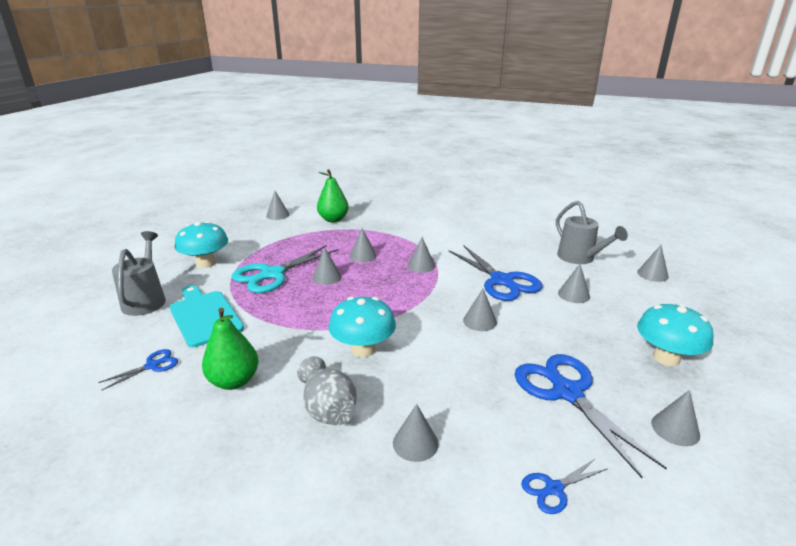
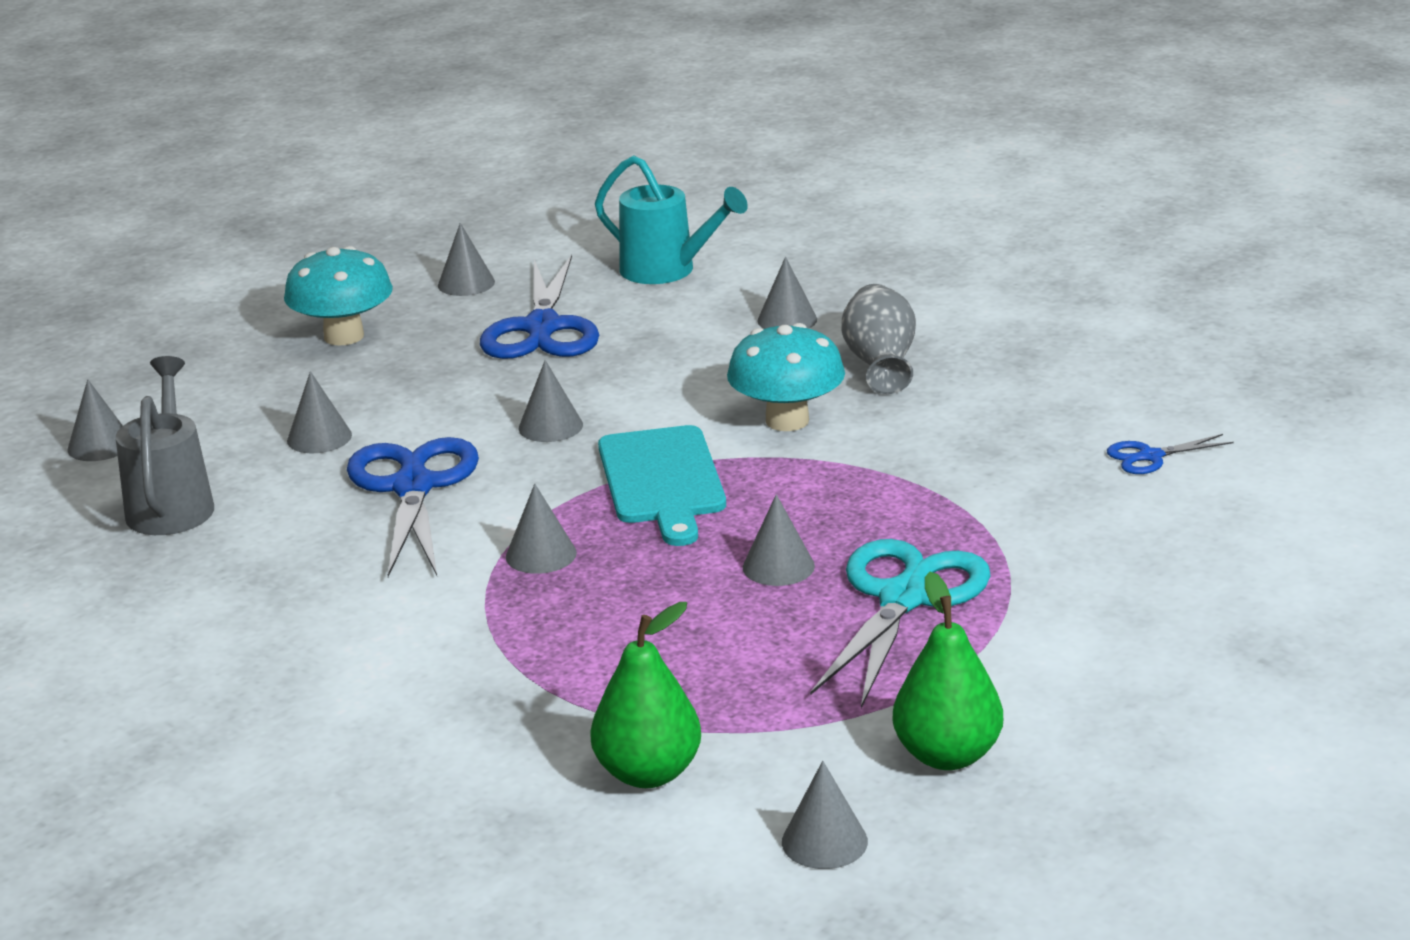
camera: 155 degrees left, 0 degrees up
grey watering can [112,231,166,316] -> none
turquoise cutting board [170,285,244,347] -> turquoise cutting board moved to [598,425,726,546]
turquoise mushroom [175,221,228,268] -> none
green pear [202,308,258,390] -> green pear moved to [892,572,1003,770]
turquoise scissors [232,245,338,293] -> turquoise scissors turned 45 degrees counterclockwise [810,539,991,708]
grey cone [350,228,377,262] -> none
blue scissors [521,458,608,514] -> turquoise watering can [595,155,748,284]

